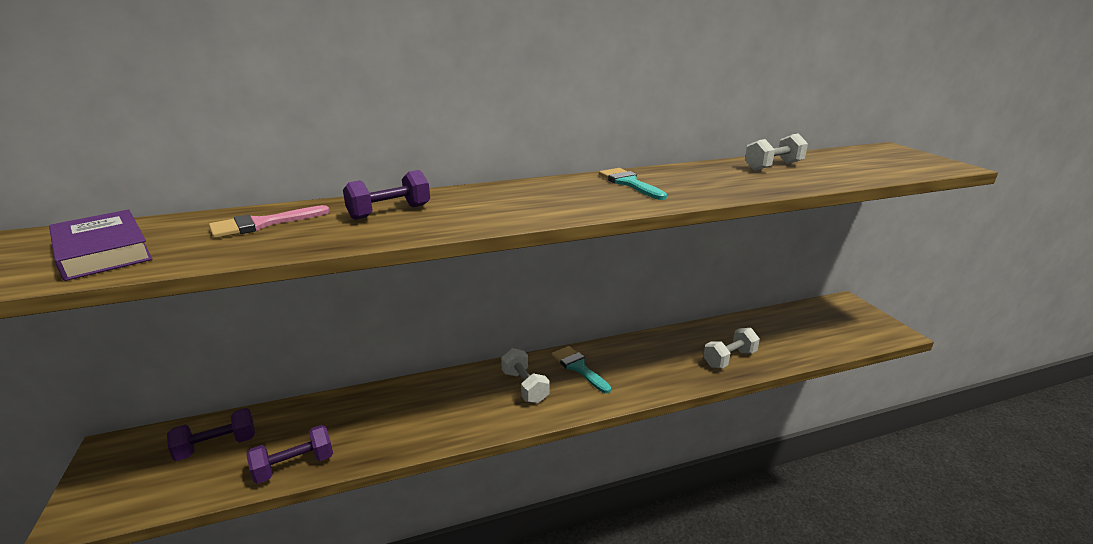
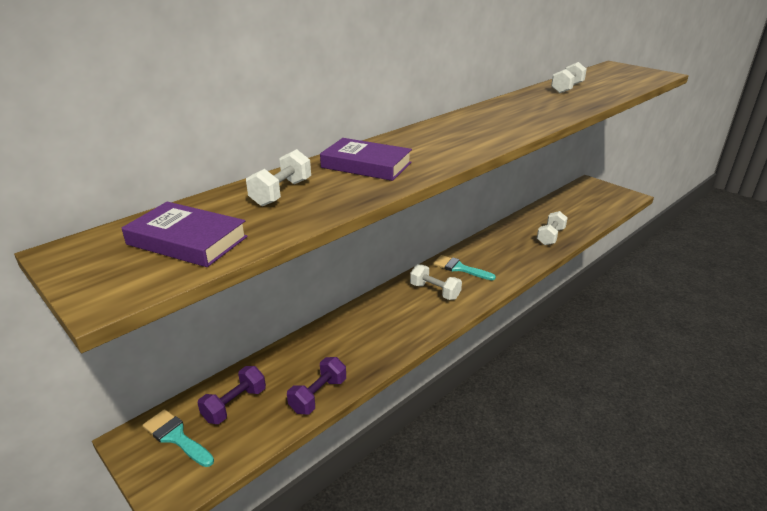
camera: 25 degrees left, 5 degrees up
pink brush [209,205,330,238] -> white dumbbell [246,149,311,206]
purple dumbbell [343,170,430,220] -> purple book [320,138,412,181]
turquoise brush [599,168,667,200] -> turquoise brush moved to [143,409,214,467]

